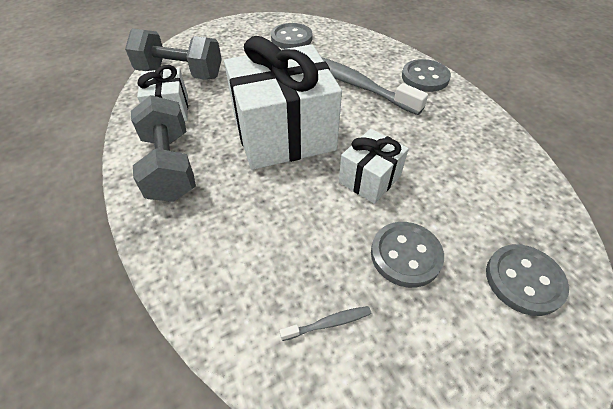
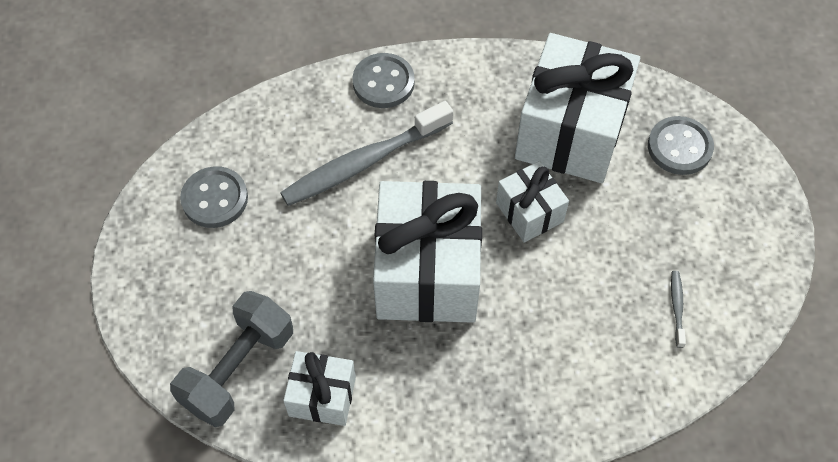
camera: 70 degrees left, 10 degrees up
grey dumbbell [131,95,196,202] -> none
grey button [371,222,444,288] -> none
none -> white gift [515,33,640,183]

